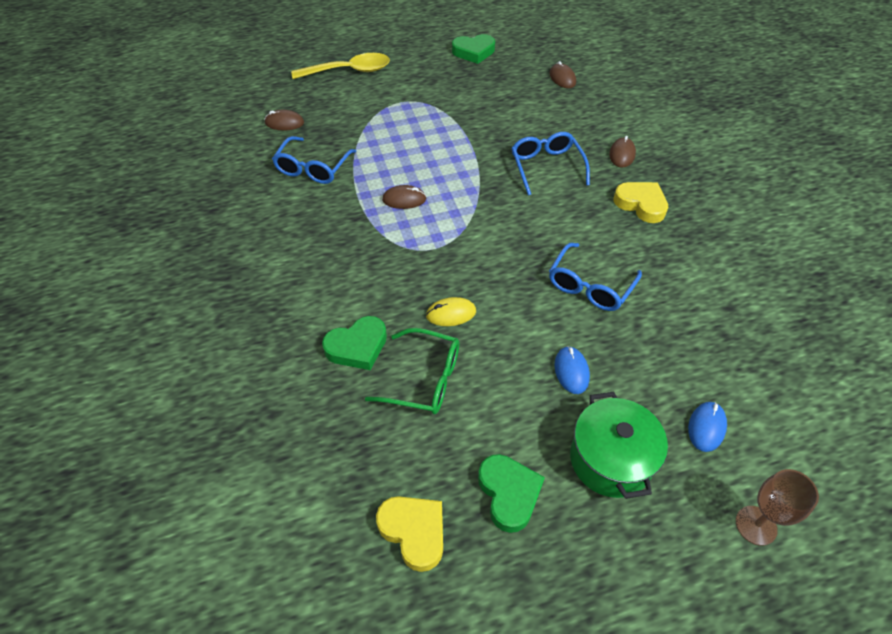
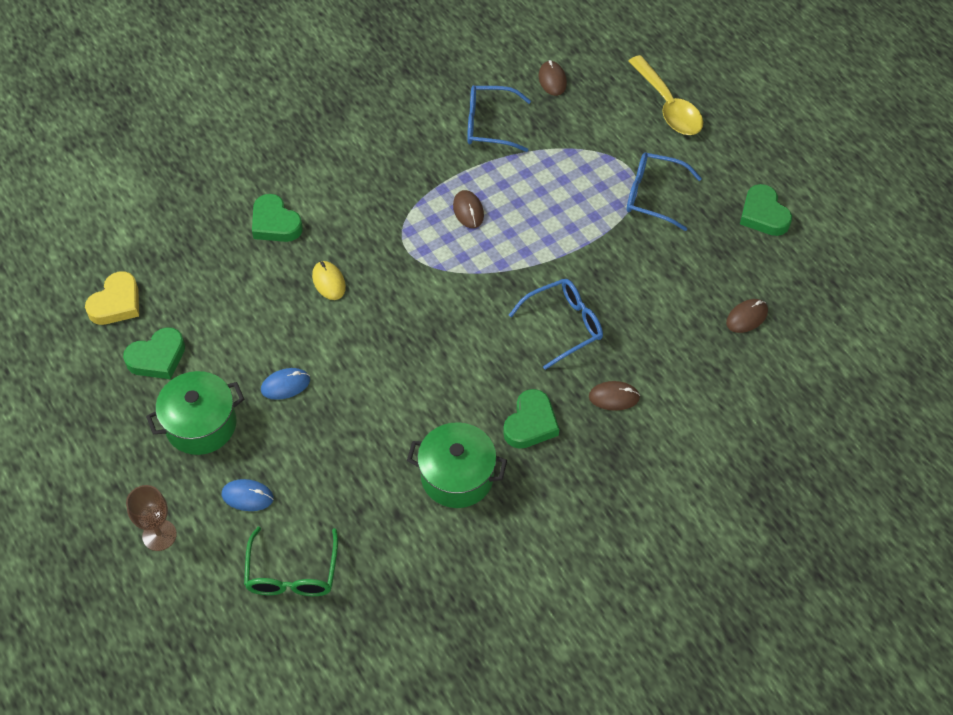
camera: 75 degrees right, 5 degrees up
green glasses [365,328,459,414] -> green glasses moved to [244,527,338,596]
blue glasses [549,243,642,311] -> blue glasses moved to [627,152,702,231]
yellow heart [614,182,668,223] -> green heart [503,389,559,449]
none -> green pot [407,422,507,508]

